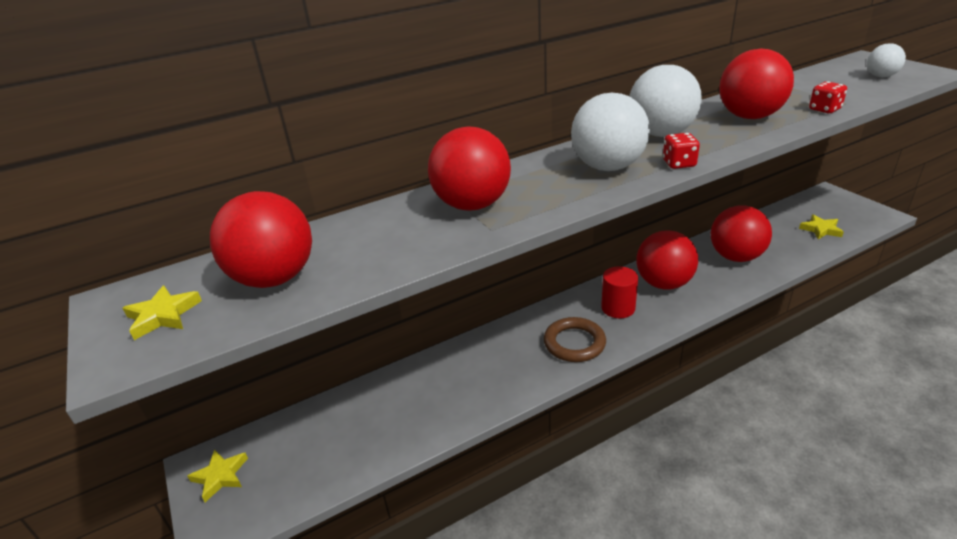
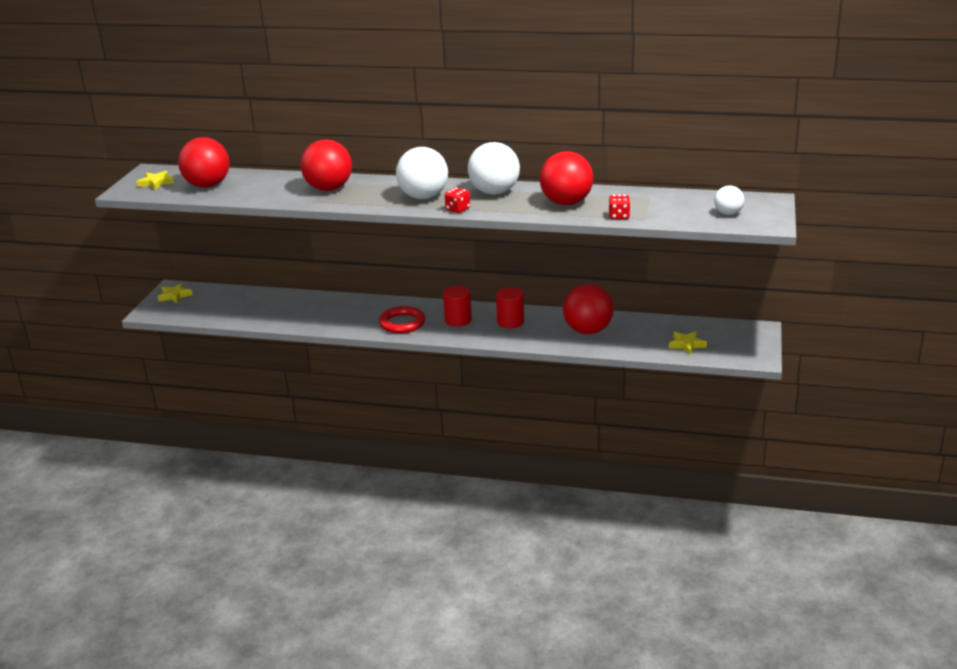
camera: 40 degrees right, 5 degrees down
brown ring [544,317,606,362] -> red ring [379,306,425,334]
red ball [637,230,698,290] -> red cylinder [496,287,524,328]

